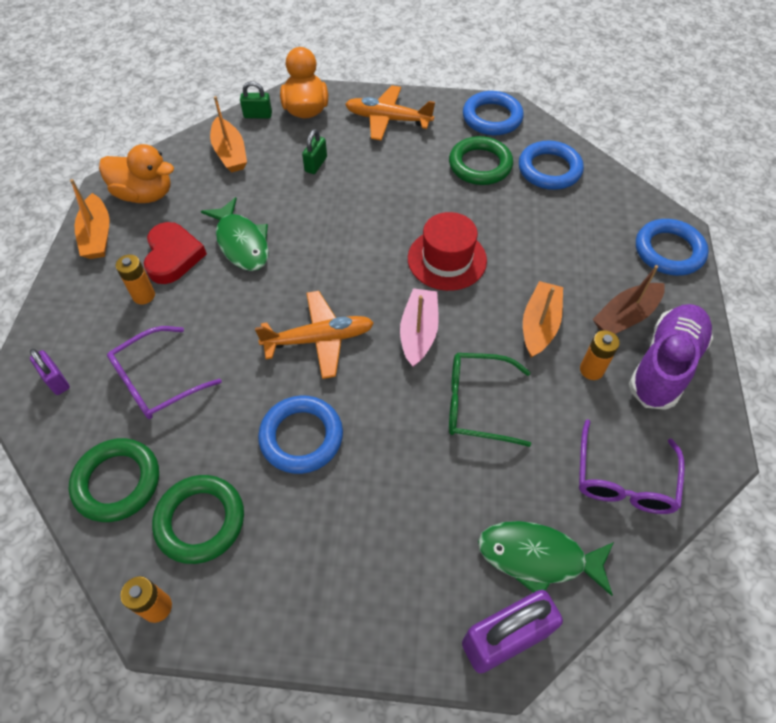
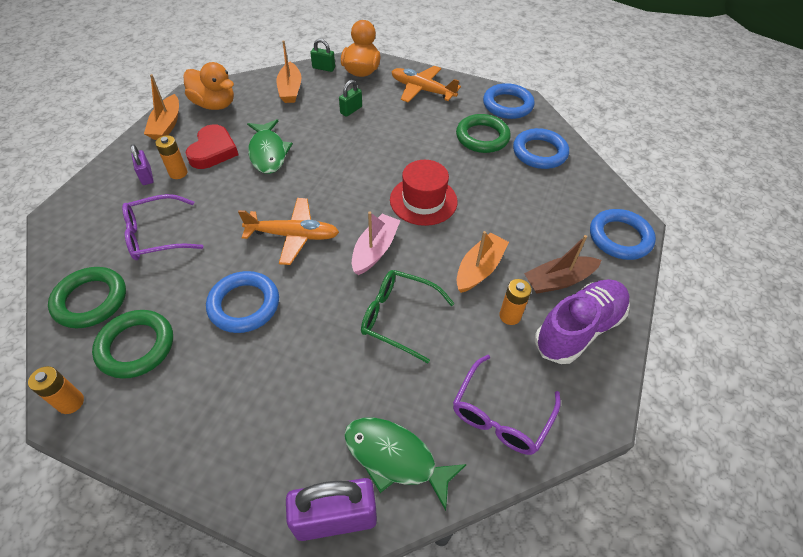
camera: 15 degrees right, 5 degrees down
purple padlock [30,349,70,395] -> purple padlock moved to [131,144,154,185]

